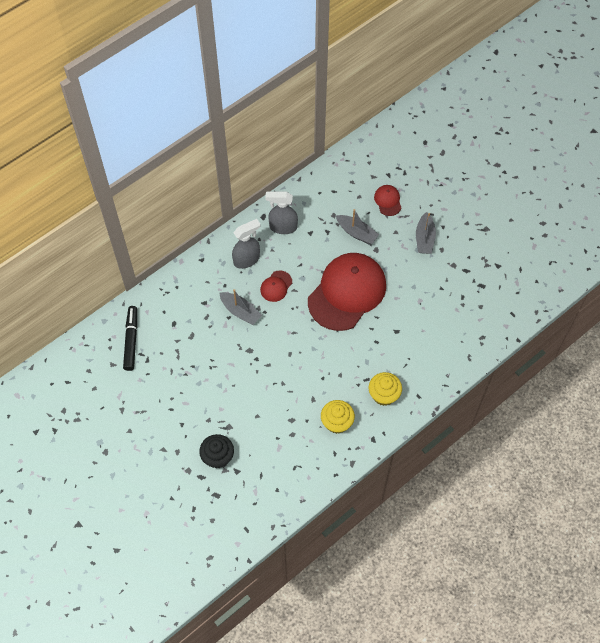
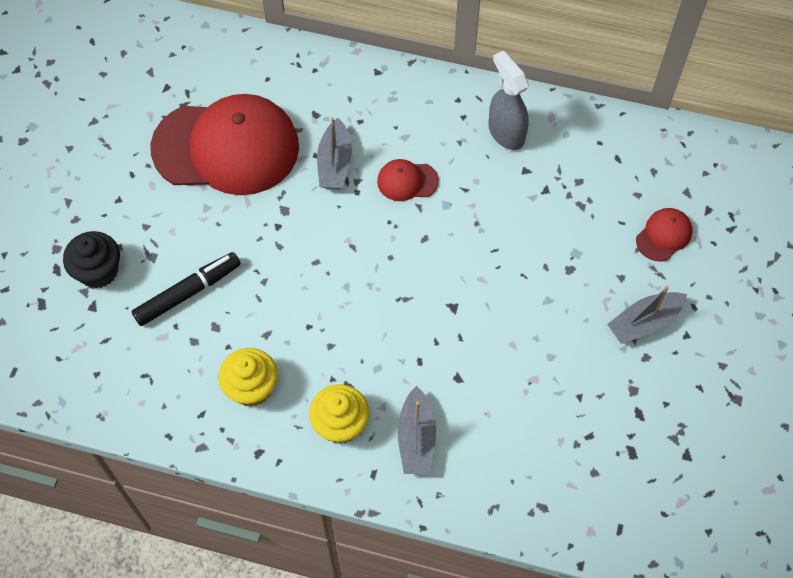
camera: 55 degrees right, 0 degrees up
black marker [123,306,138,371] -> black marker moved to [132,252,241,326]
grey spray bottle [232,219,260,269] -> none
red cap [308,253,386,331] -> red cap moved to [150,94,299,195]
grey boat [336,209,379,244] -> grey boat moved to [397,386,436,474]

